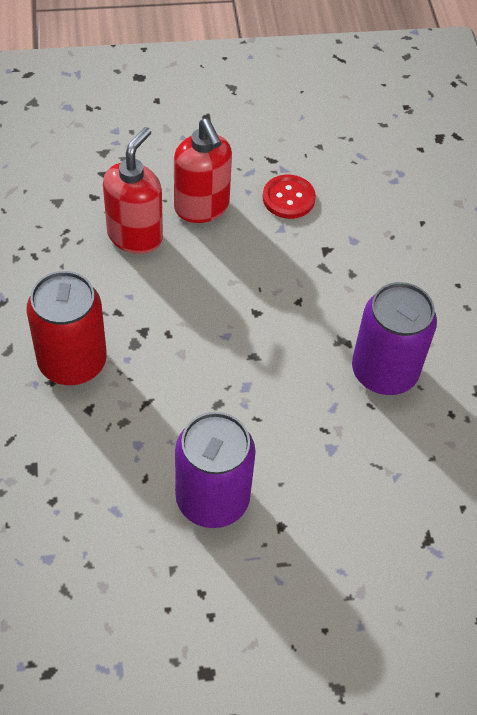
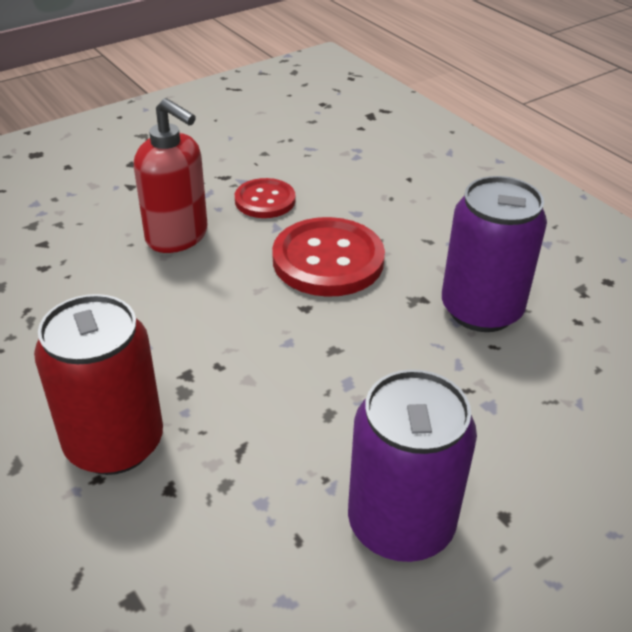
camera: 25 degrees left, 15 degrees down
red soap dispenser [103,127,163,254] -> none
none -> red button [272,217,385,297]

